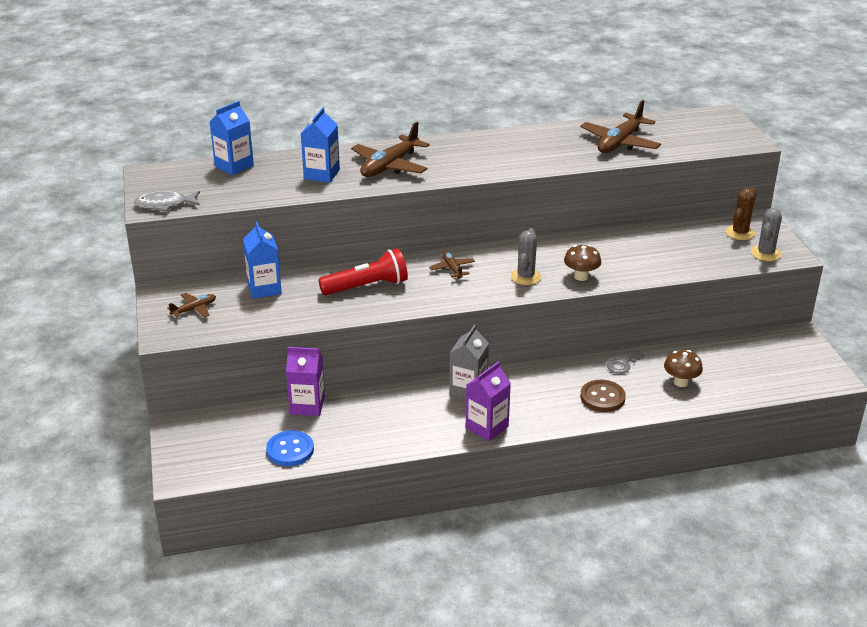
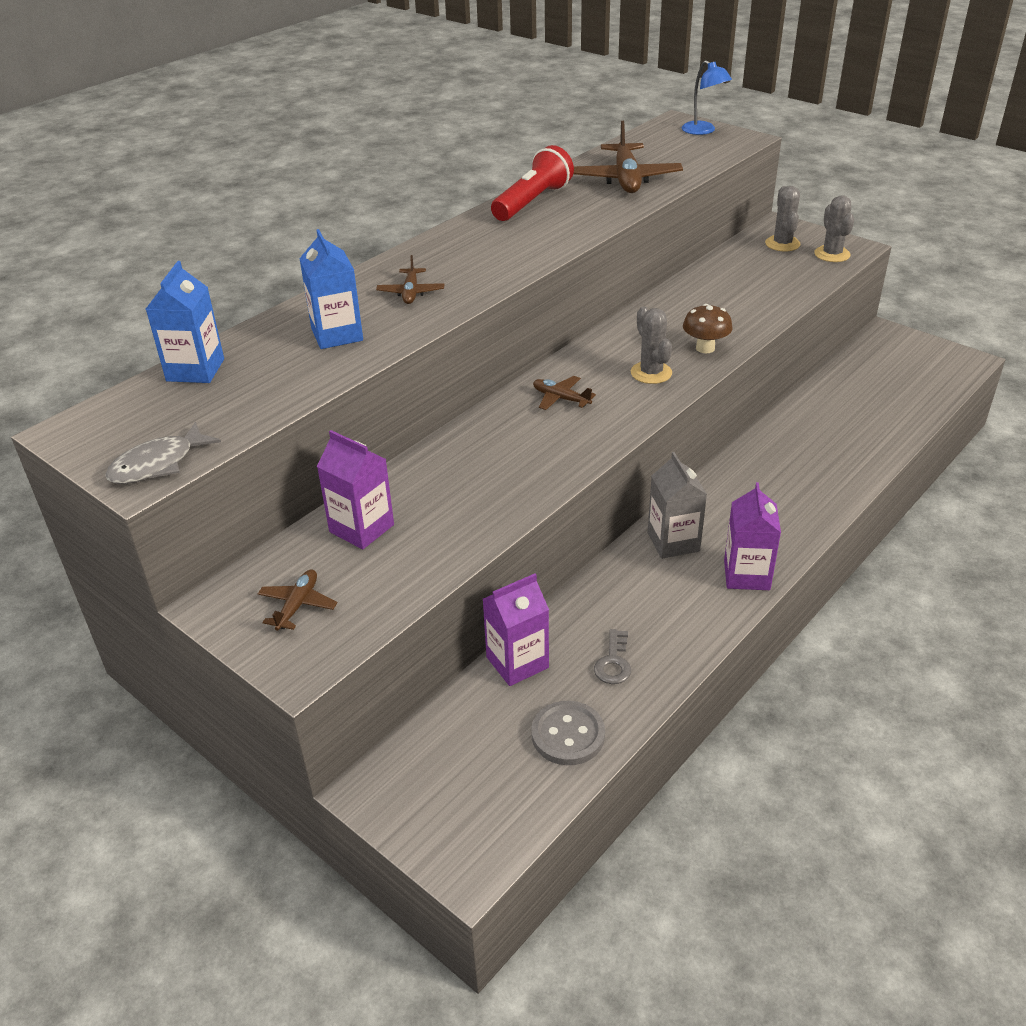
camera: 35 degrees left, 5 degrees up
blue carton [243,221,282,299] -> purple carton [317,430,394,549]
blue button [266,430,314,466] -> grey button [531,701,605,765]
red flashlight [318,248,408,295] -> red flashlight moved to [491,145,574,221]
brown plane [351,122,430,177] -> brown plane [376,255,444,304], size x0.52
brown button [580,380,626,412] -> none
grey key [607,350,645,374] -> grey key moved to [594,629,631,684]
brown mushroom [664,350,703,387] -> none
brown cactus [726,188,756,240] -> grey cactus [765,186,800,251]
none -> blue lamp [681,60,732,135]

